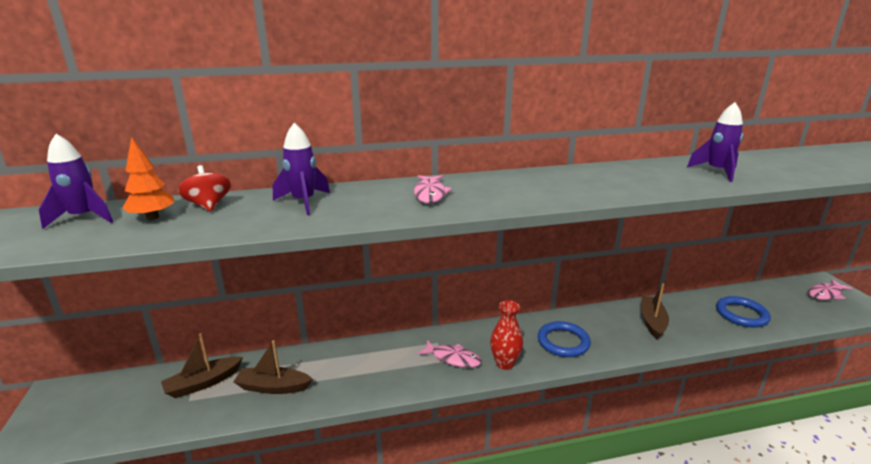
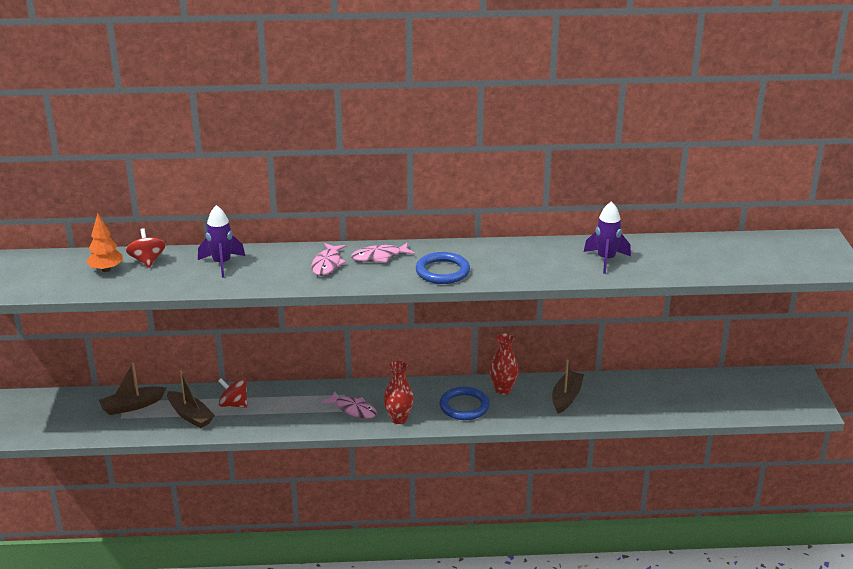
camera: 10 degrees right, 5 degrees up
purple rocket [38,134,113,229] -> none
brown boat [234,340,313,394] -> brown boat turned 150 degrees counterclockwise [167,371,215,428]
blue ring [716,296,771,327] -> blue ring moved to [416,252,470,284]
pink fish [809,279,853,300] -> pink fish moved to [351,242,415,263]
none -> red spinning top [218,378,247,408]
none -> red vase [489,333,519,395]

